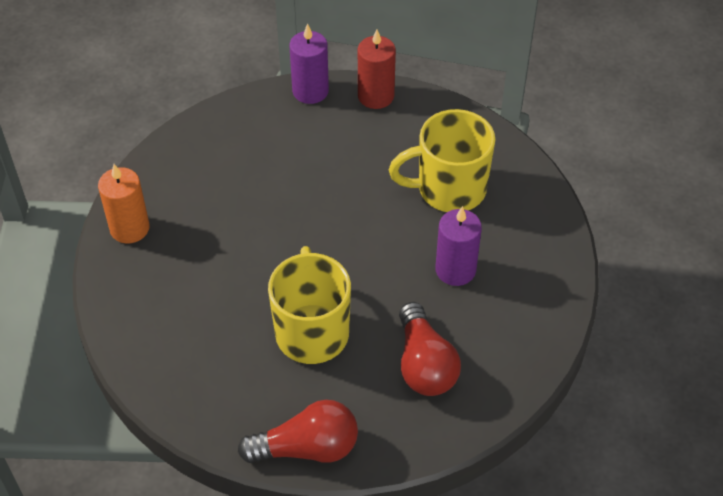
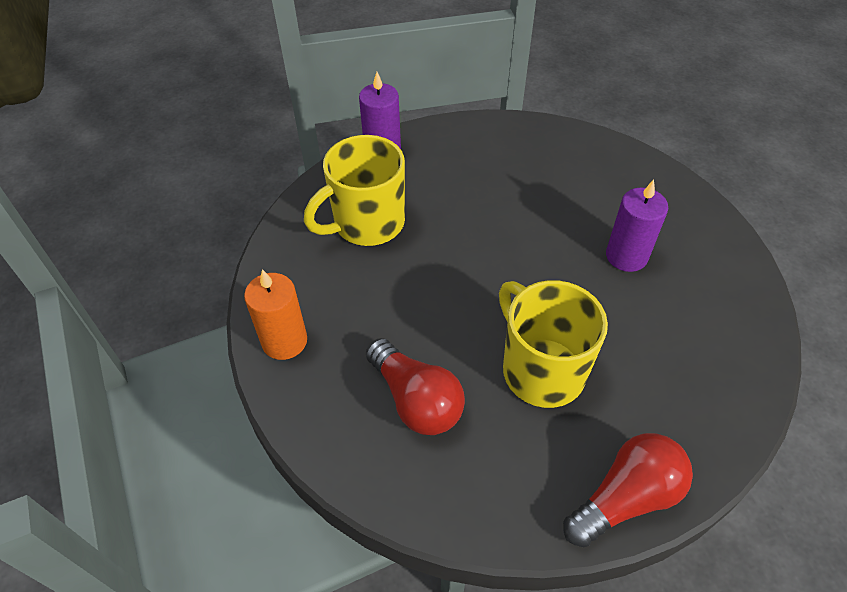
camera: 25 degrees left, 0 degrees up
red candle [358,29,396,109] -> none
yellow mug [389,109,495,212] -> yellow mug moved to [304,135,405,246]
red light bulb [399,302,461,396] -> red light bulb moved to [366,338,465,435]

